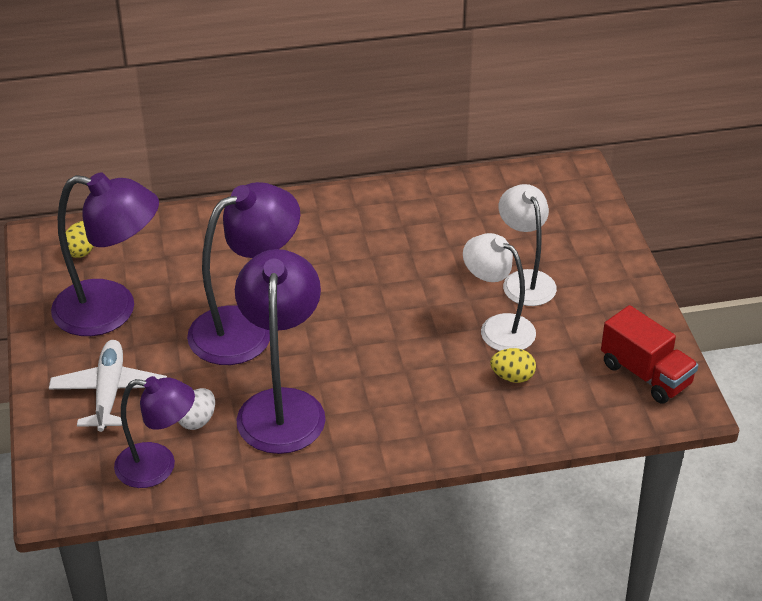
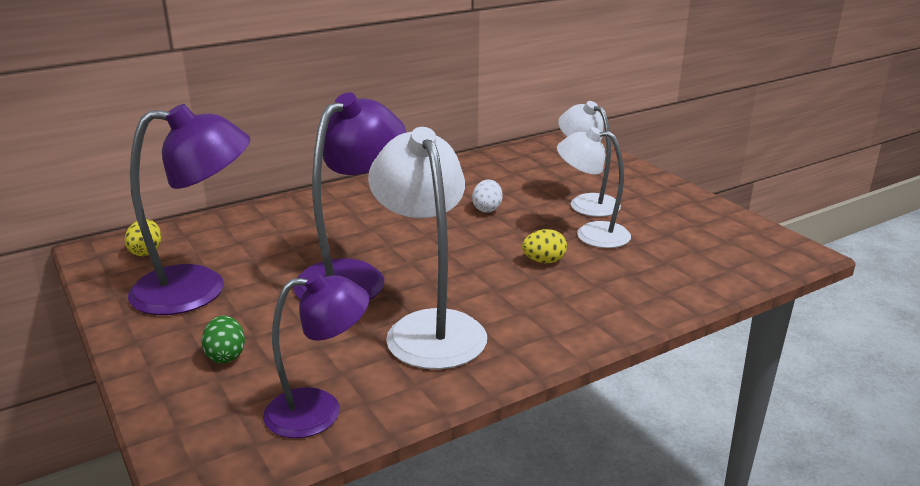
camera: 20 degrees left, 15 degrees down
white plane [49,340,167,432] -> green egg [202,316,245,363]
white egg [178,388,215,430] -> white egg moved to [472,180,503,213]
purple lamp [235,249,326,454] -> white lamp [368,127,487,369]
yellow egg [490,348,536,383] -> yellow egg moved to [522,229,567,263]
red truck [601,305,698,404] -> none

